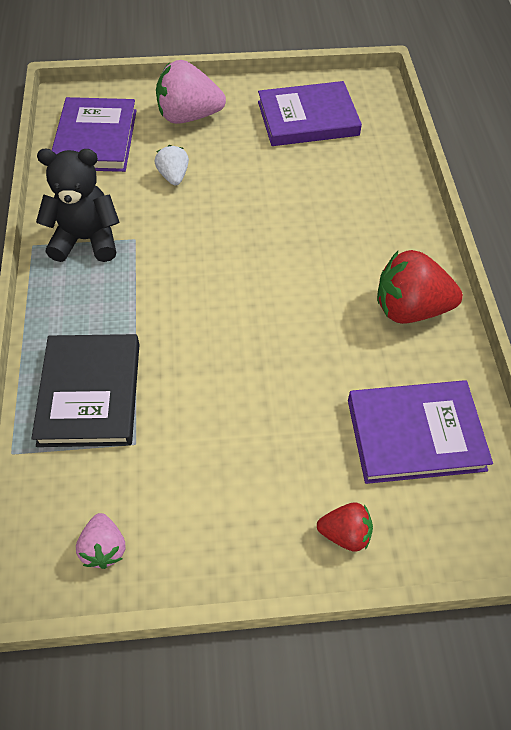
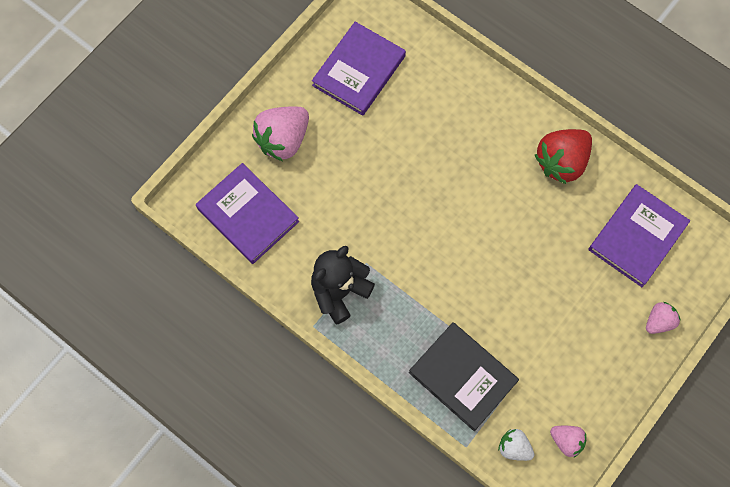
camera: 45 degrees left, 15 degrees up
white strawberry [155,145,189,186] -> white strawberry moved to [498,429,534,461]
red strawberry [317,502,373,552] -> pink strawberry [646,302,681,334]

